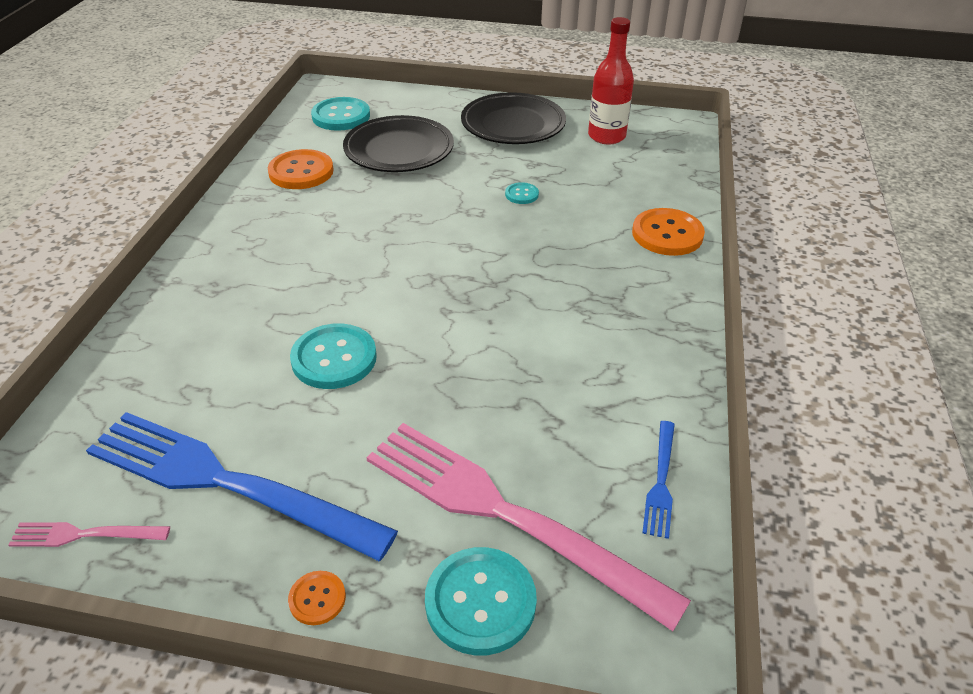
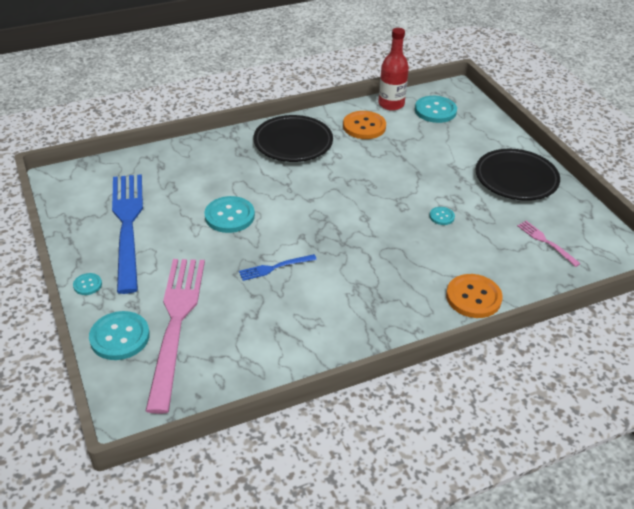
camera: 55 degrees right, 0 degrees up
pink fork [9,522,170,547] -> pink fork moved to [517,221,581,267]
orange button [288,571,346,625] -> turquoise button [73,273,102,295]
black plate [343,115,454,172] -> black plate moved to [253,115,333,162]
red bottle [588,17,634,144] -> red bottle moved to [378,28,409,111]
blue fork [642,421,675,539] -> blue fork moved to [239,254,317,281]

